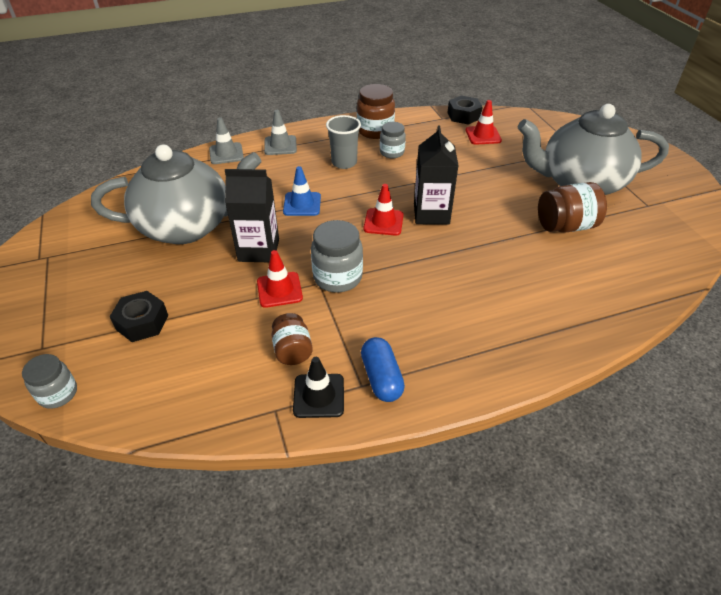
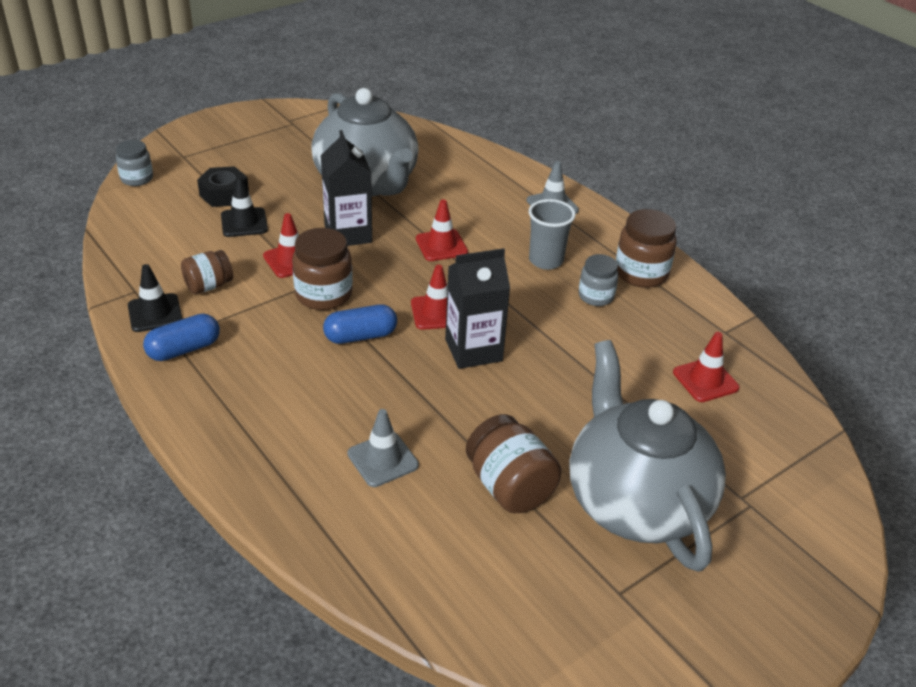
camera: 70 degrees right, 5 degrees down
grey traffic cone [209,117,244,164] -> grey traffic cone moved to [347,409,419,487]
blue traffic cone [283,166,321,216] -> red traffic cone [416,199,468,261]
grey jar [311,220,363,293] -> brown jar [292,228,353,310]
black nut [447,96,483,125] -> none
none -> black traffic cone [221,176,268,237]
none -> blue capsule [323,305,397,344]

